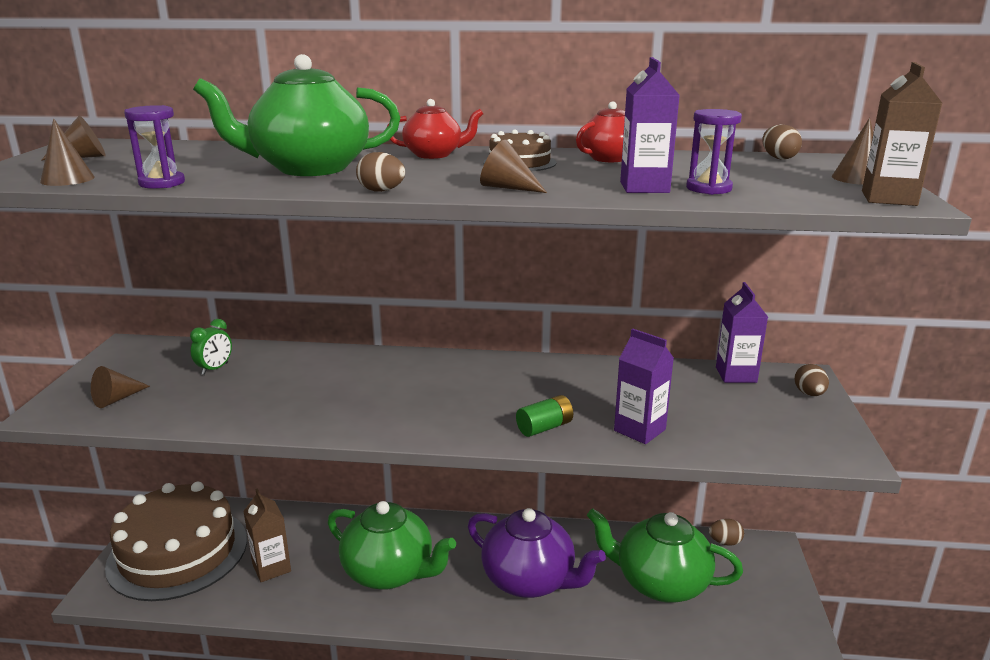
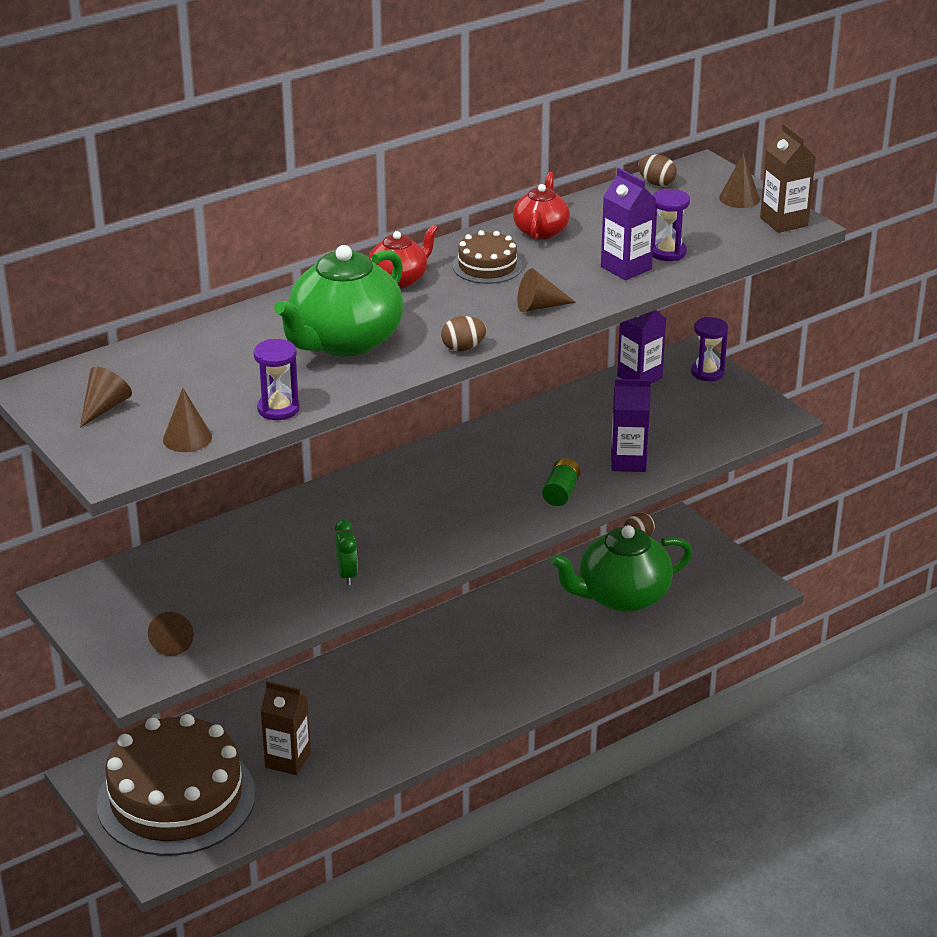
camera: 40 degrees left, 10 degrees up
green clock [190,319,232,375] -> green clock moved to [335,520,358,585]
green teapot [328,501,456,590] -> none
purple teapot [468,508,606,598] -> none
brown egg [794,364,829,396] -> purple hourglass [691,317,728,381]

